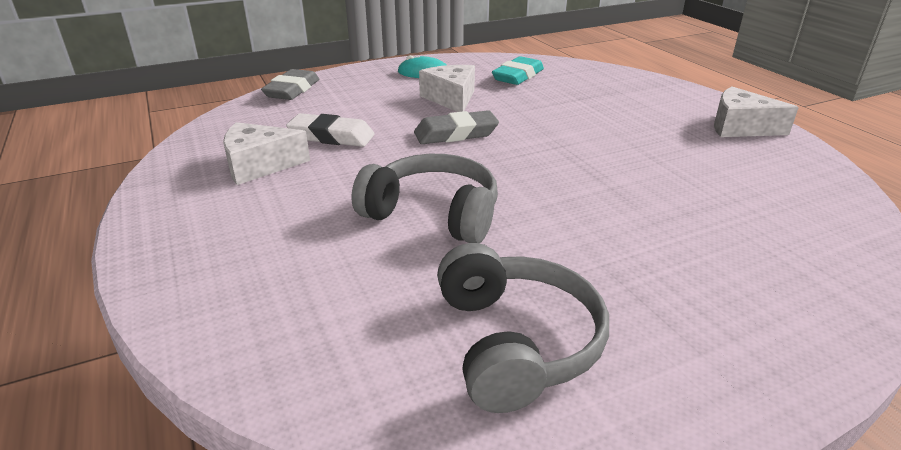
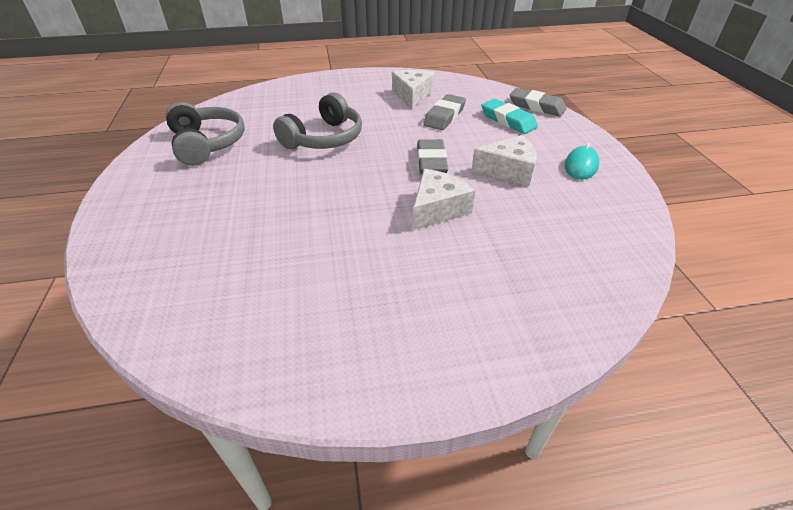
camera: 105 degrees right, 10 degrees up
white eraser [286,113,375,147] -> grey eraser [423,94,466,130]
grey headphones [437,243,609,413] -> grey headphones turned 120 degrees counterclockwise [166,102,245,166]
turquoise eraser [492,56,544,85] -> turquoise eraser moved to [481,99,538,134]
white cheese [714,87,799,137] -> white cheese moved to [413,169,475,230]

